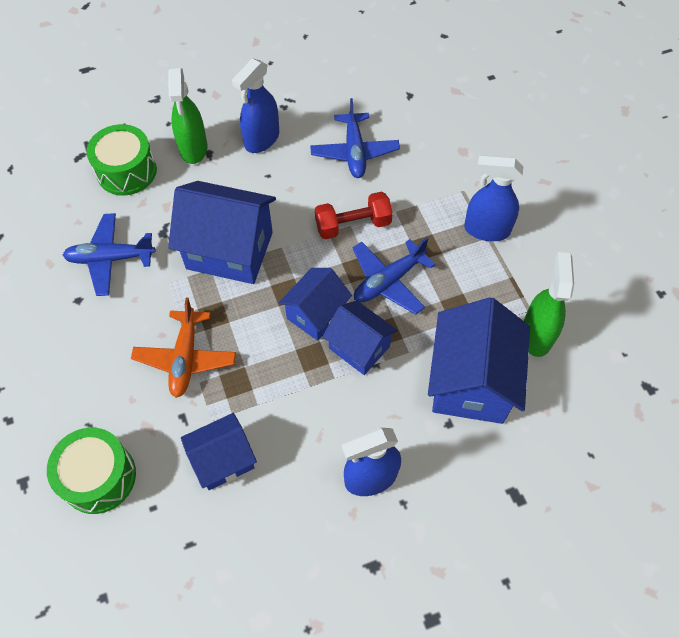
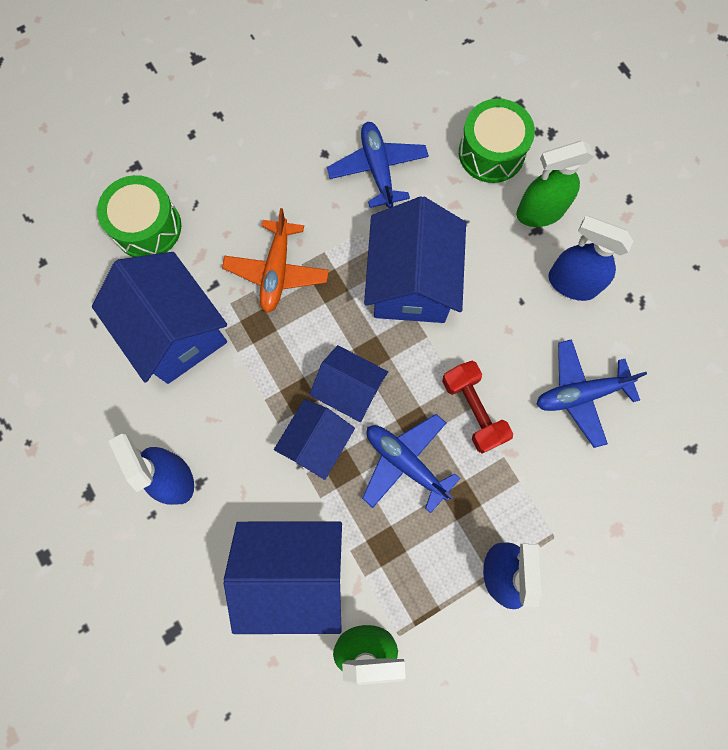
camera: 80 degrees right, 15 degrees up
orange plane [131,298,236,398] -> orange plane turned 75 degrees counterclockwise [222,208,329,313]
blue house [181,413,257,490] -> blue house [92,252,227,384], size x1.66

